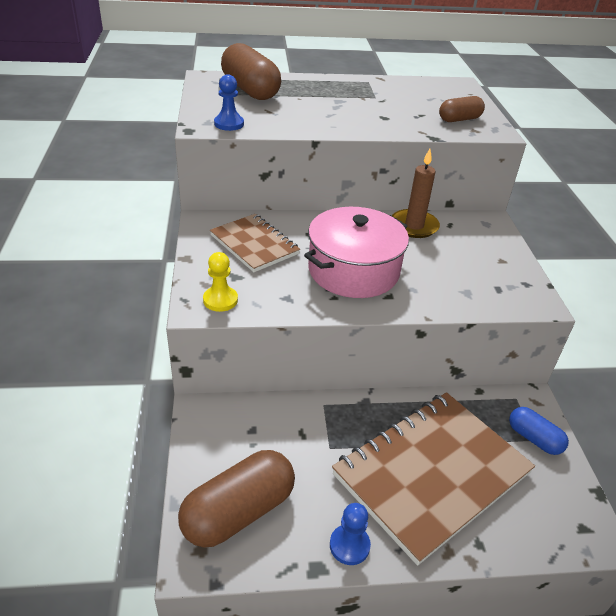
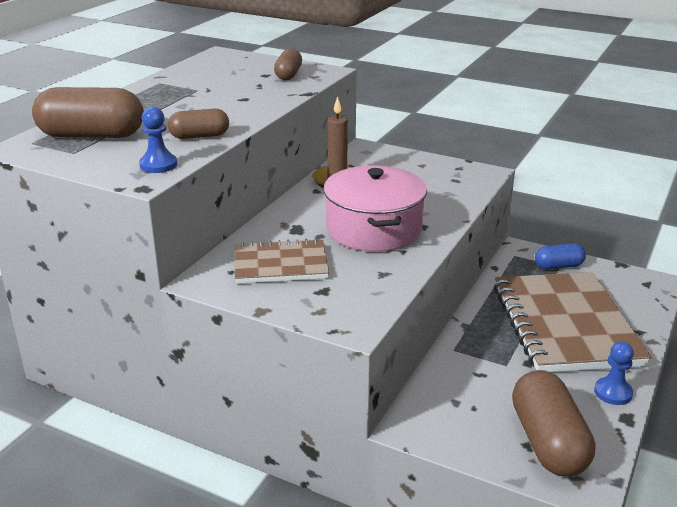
camera: 55 degrees left, 10 degrees down
yellow pawn [203,252,238,312] -> none
none -> brown capsule [168,109,229,139]

